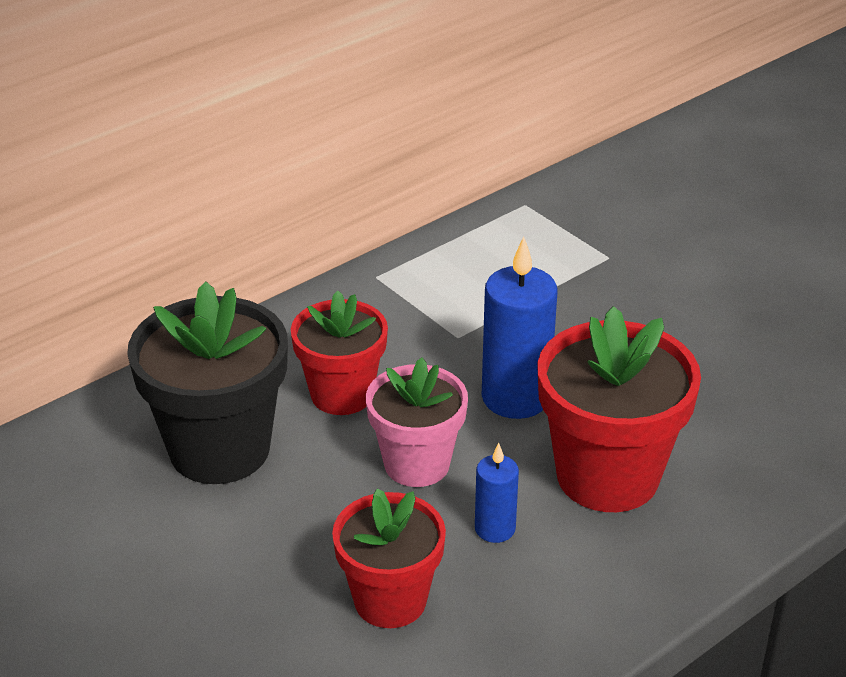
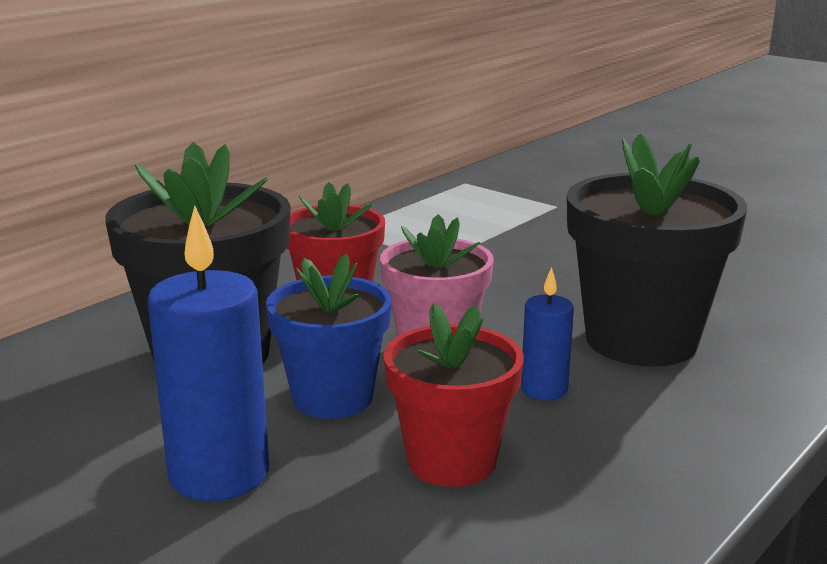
camera: 10 degrees left, 15 degrees down
blue candle [482,237,558,419] -> blue candle moved to [147,206,269,501]
red flower pot [537,306,701,512] -> black flower pot [567,133,747,367]
none -> blue flower pot [266,254,392,419]

